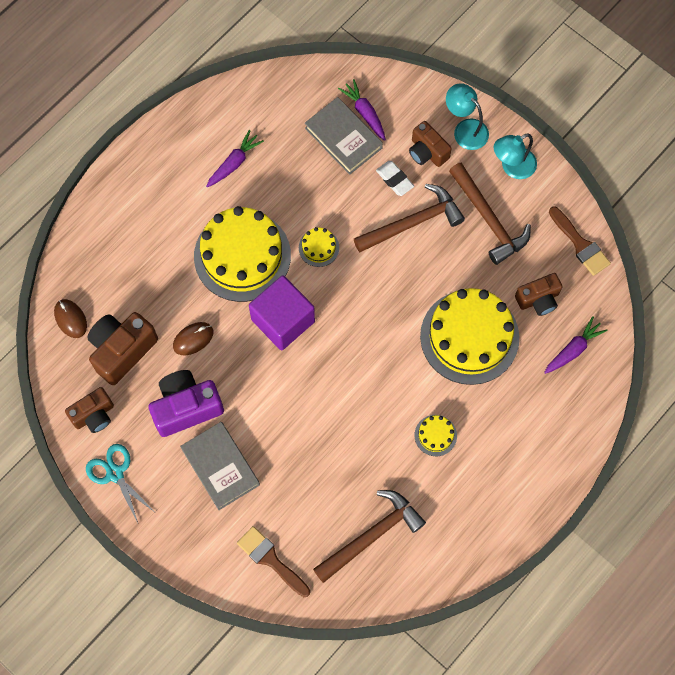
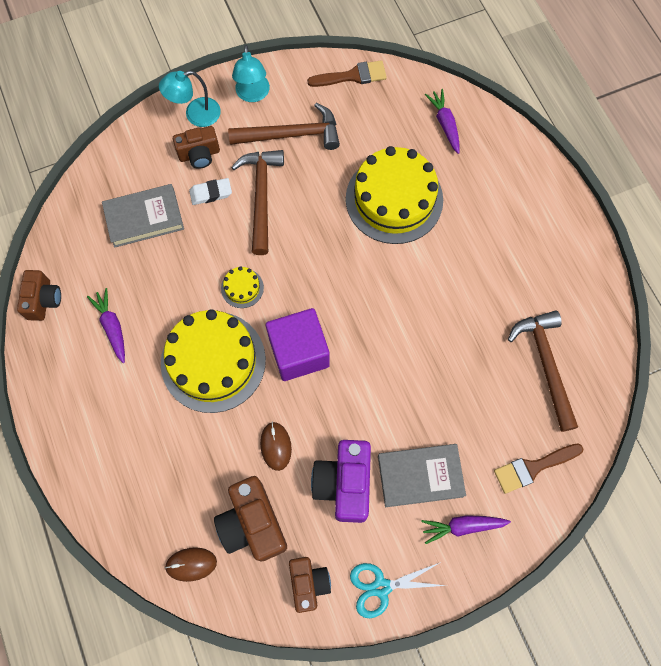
camera: 65 degrees left, 0 degrees up
purple carrot [338,79,386,141] -> purple carrot moved to [421,515,511,544]
yellow cake [415,415,457,456] -> none
brown camera [515,273,562,316] -> brown camera moved to [17,270,61,321]

